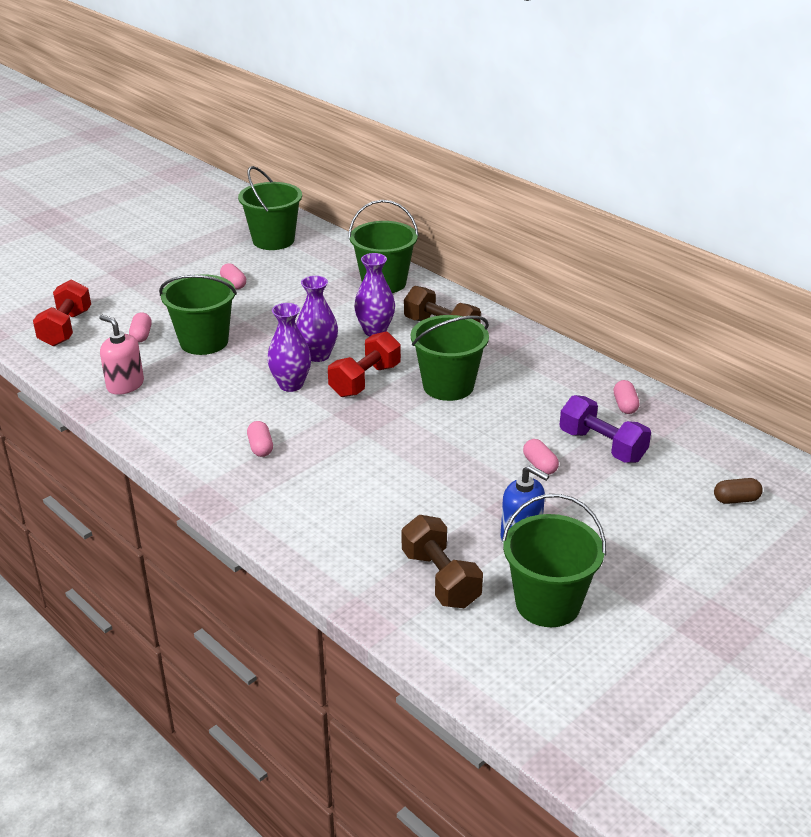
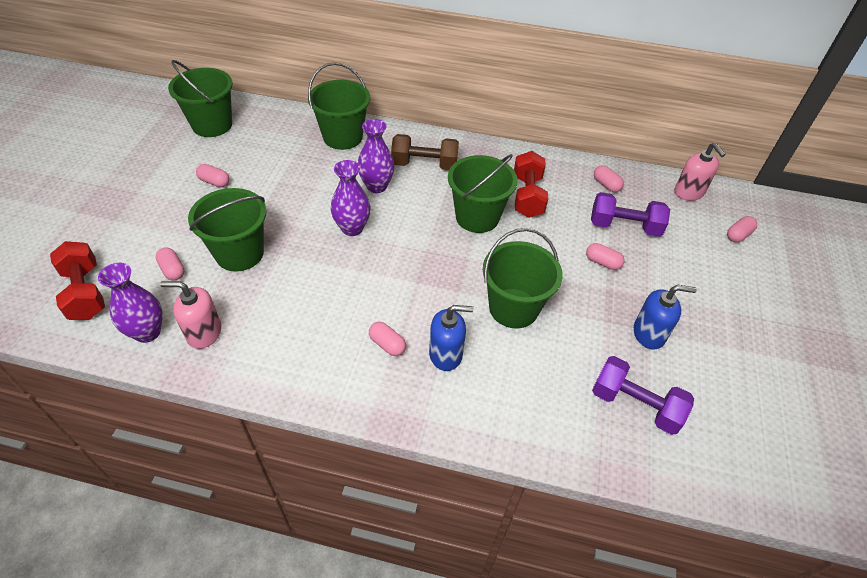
camera: 35 degrees left, 15 degrees up
purple vase [267,303,311,392] -> purple vase moved to [98,263,163,343]
red dumbbell [328,331,401,397] -> red dumbbell moved to [514,151,548,218]
brown dumbbell [402,515,483,608] -> purple dumbbell [592,356,694,435]
green bucket [502,494,606,627] -> green bucket moved to [483,228,563,329]
brown capsule [714,478,763,504] -> pink capsule [727,216,757,242]
none -> blue soap dispenser [429,305,474,371]
none -> pink soap dispenser [675,143,726,201]

